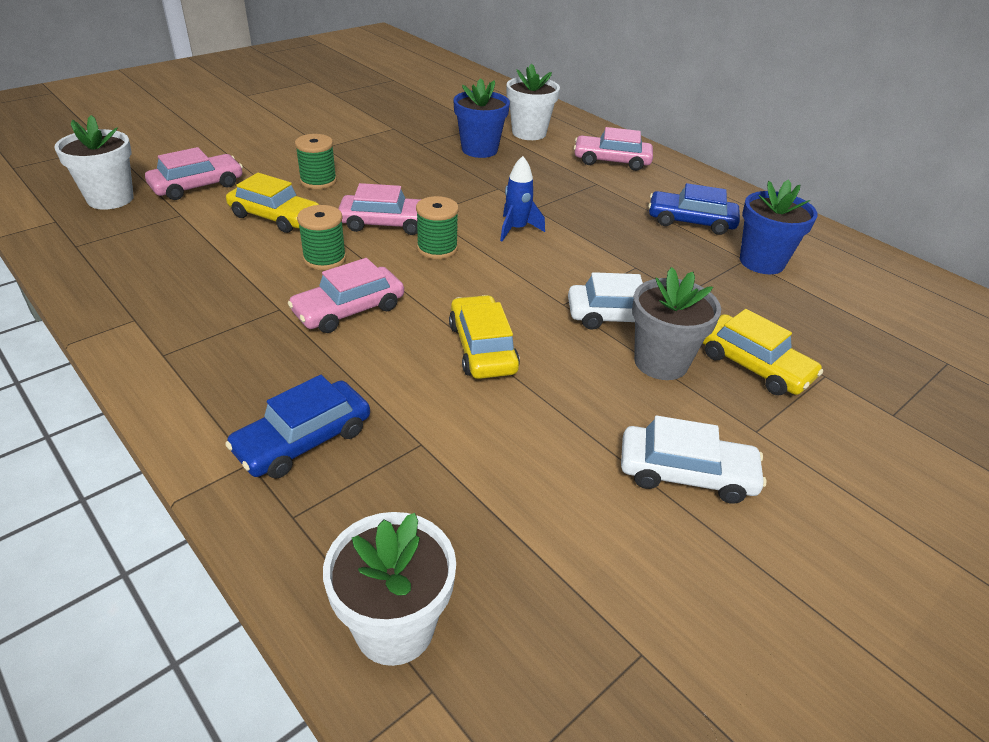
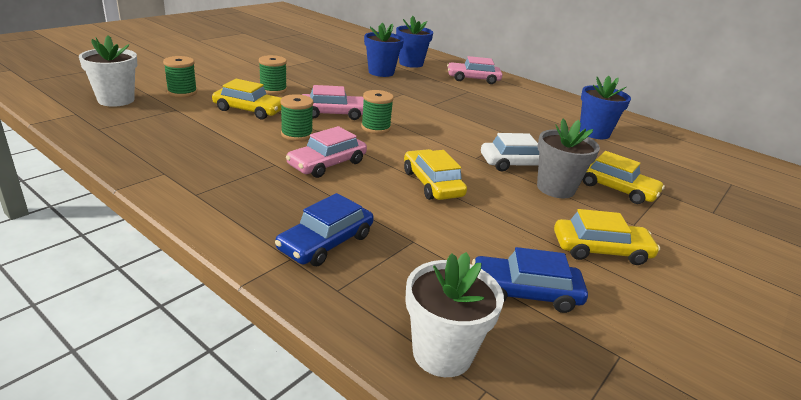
camera: 10 degrees left, 10 degrees down
pink car [145,147,243,200] -> green spool [163,56,197,97]
blue rocket [500,156,545,241] -> none
white flower pot [507,63,560,140] -> blue flower pot [396,16,433,68]
white car [621,416,767,504] -> yellow car [554,209,660,265]
blue car [648,183,740,235] -> blue car moved to [472,247,588,313]

